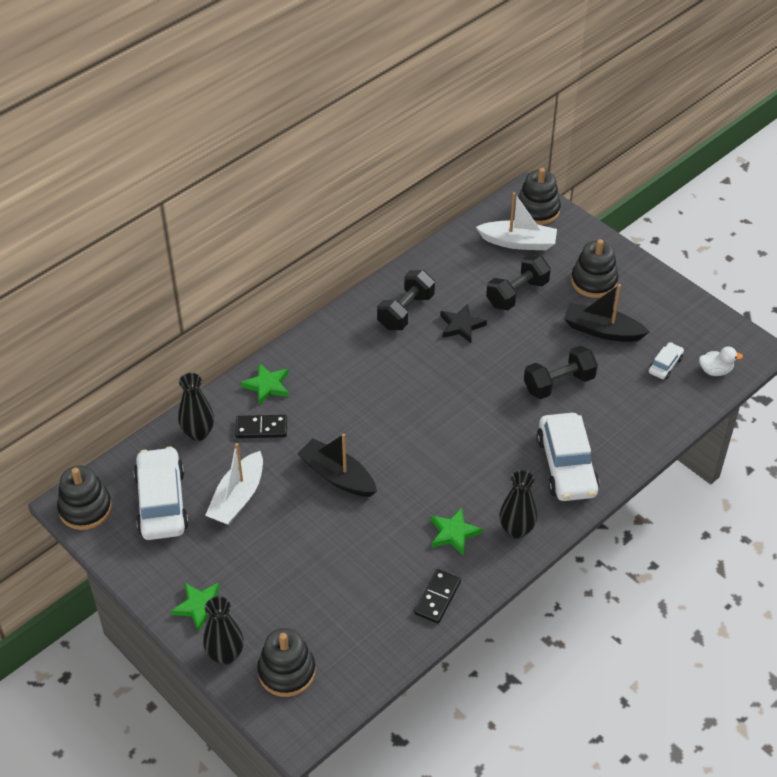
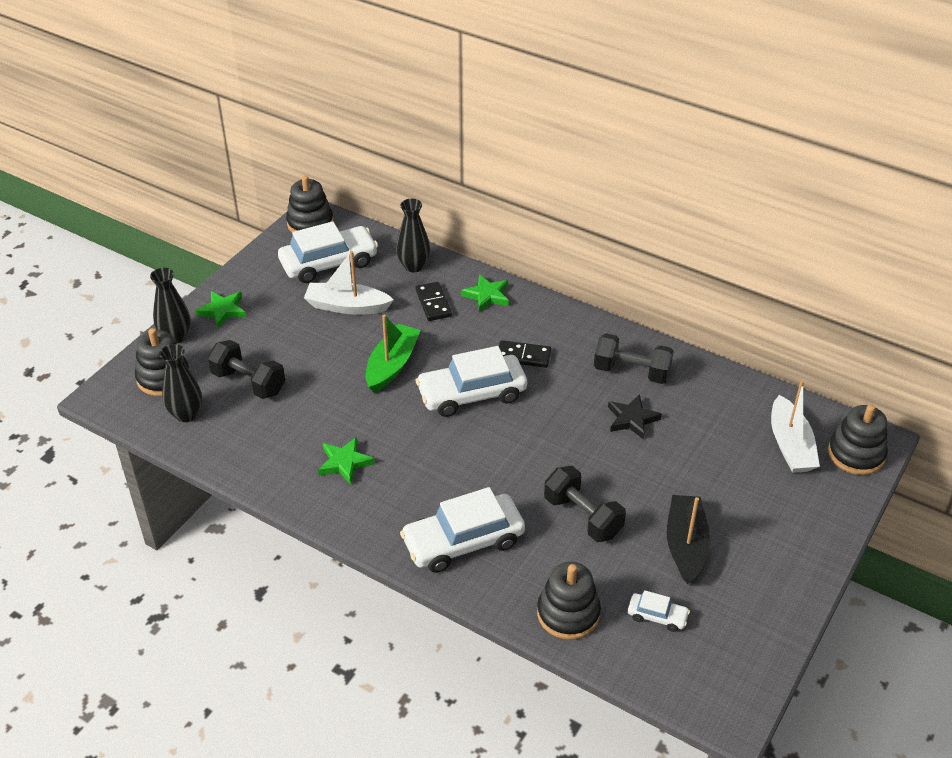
camera: 75 degrees right, 5 degrees down
black boat [297,434,377,497] -> green boat [366,315,421,393]
black domino [414,569,461,624] -> black domino moved to [499,340,551,368]
black dumbbell [486,254,551,310] -> black dumbbell moved to [207,340,285,399]
black vase [499,470,537,539] -> black vase moved to [159,344,202,422]
black stacking toy [571,239,618,298] -> black stacking toy moved to [537,562,601,640]
white duck [699,347,743,376] -> none
none -> white car [416,346,527,417]

